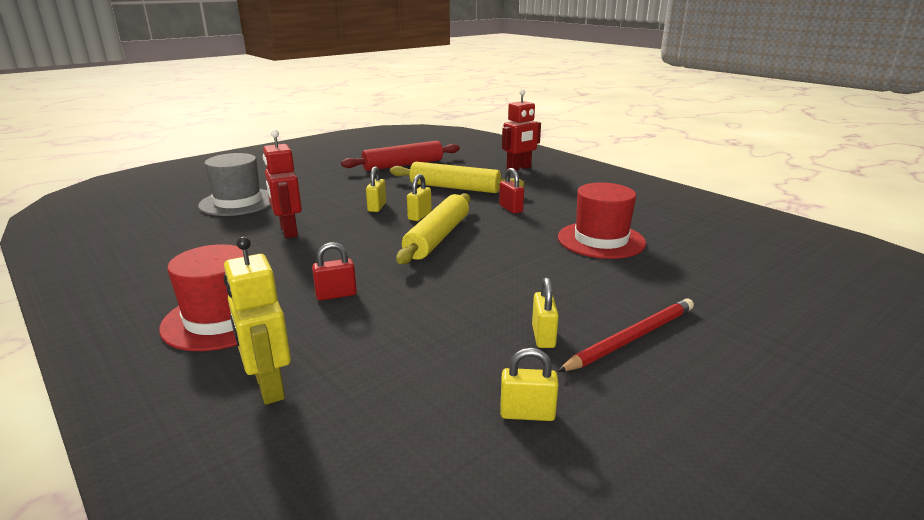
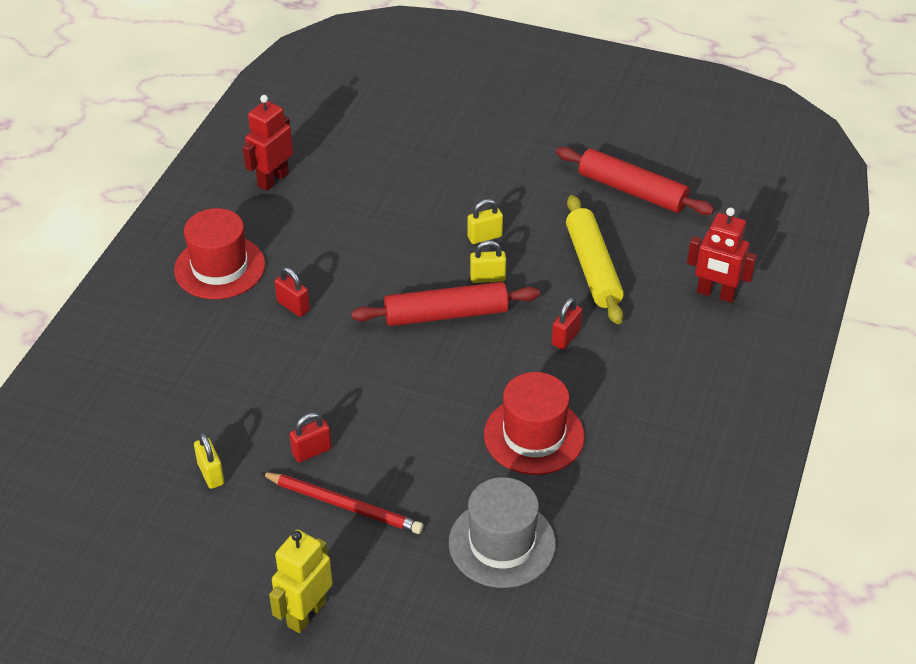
camera: 60 degrees right, 20 degrees up
grey hat [198,153,271,216] -> grey hat moved to [449,477,556,588]
yellow robot [224,236,291,405] -> yellow robot moved to [269,530,333,633]
red robot [263,130,302,238] -> red robot moved to [243,95,293,191]
yellow rolling pin [396,193,470,264] -> red rolling pin [351,282,540,326]
yellow padlock [532,277,559,348] -> red padlock [289,413,332,462]

